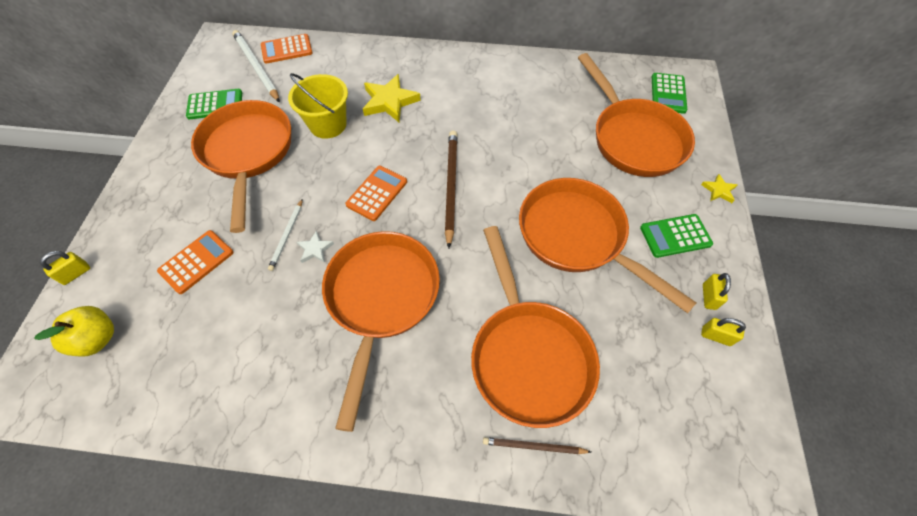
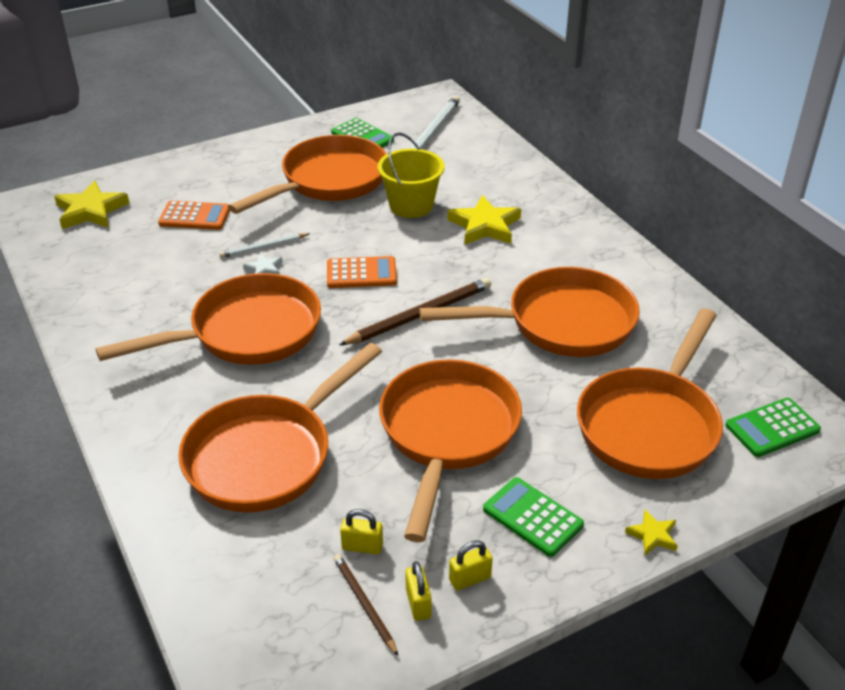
camera: 55 degrees right, 20 degrees down
yellow apple [34,306,114,357] -> yellow star [54,181,129,229]
yellow padlock [40,251,90,285] -> yellow padlock moved to [340,509,383,554]
orange calculator [261,34,313,64] -> none
brown pencil [483,437,591,454] -> brown pencil moved to [334,554,398,656]
none -> orange pan [419,267,640,357]

